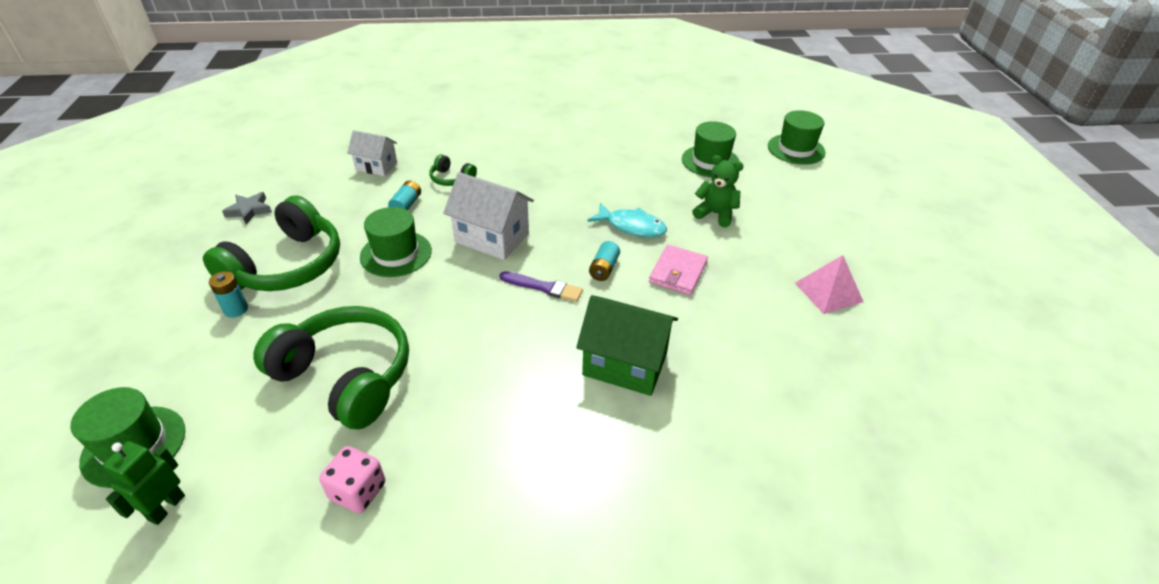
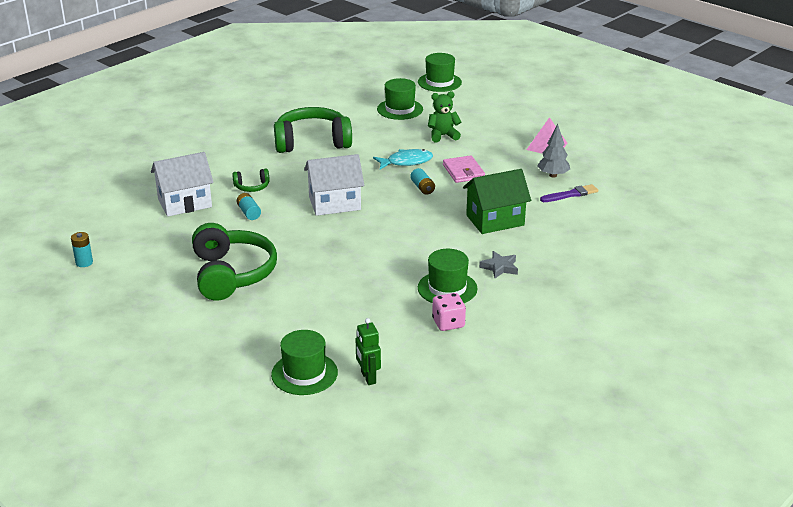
camera: 40 degrees left, 10 degrees down
turquoise battery [209,271,248,318] -> turquoise battery moved to [71,232,93,267]
grey star [222,192,272,224] -> grey star moved to [479,251,518,278]
green headphones [253,306,409,429] -> green headphones moved to [274,107,352,153]
white house [347,130,397,176] -> white house [151,152,214,217], size x1.59
green hat [360,207,432,277] -> green hat moved to [418,249,478,303]
purple brush [499,271,583,302] -> purple brush moved to [540,184,598,202]
none -> grey tree [537,124,570,178]

